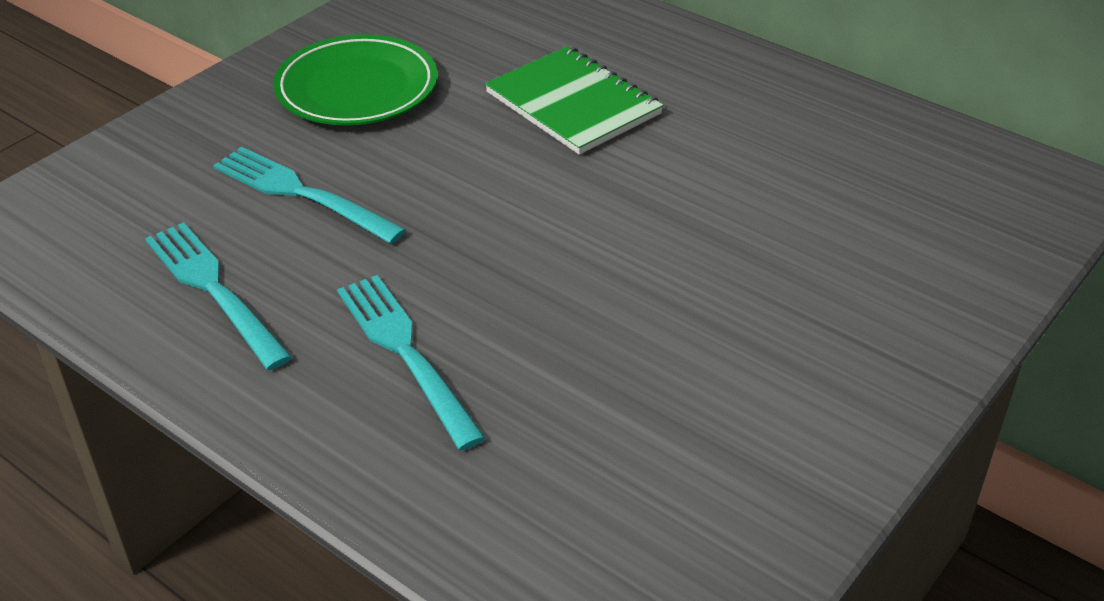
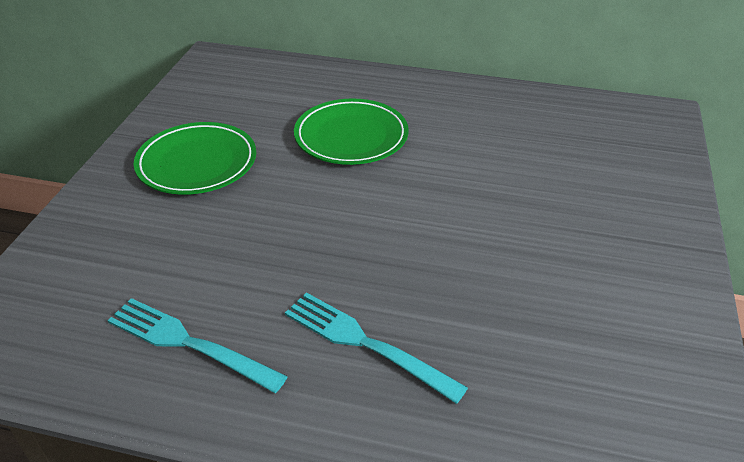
camera: 25 degrees left, 0 degrees up
turquoise fork [213,147,406,244] -> none
green notebook [485,46,663,155] -> green plate [294,99,409,165]

